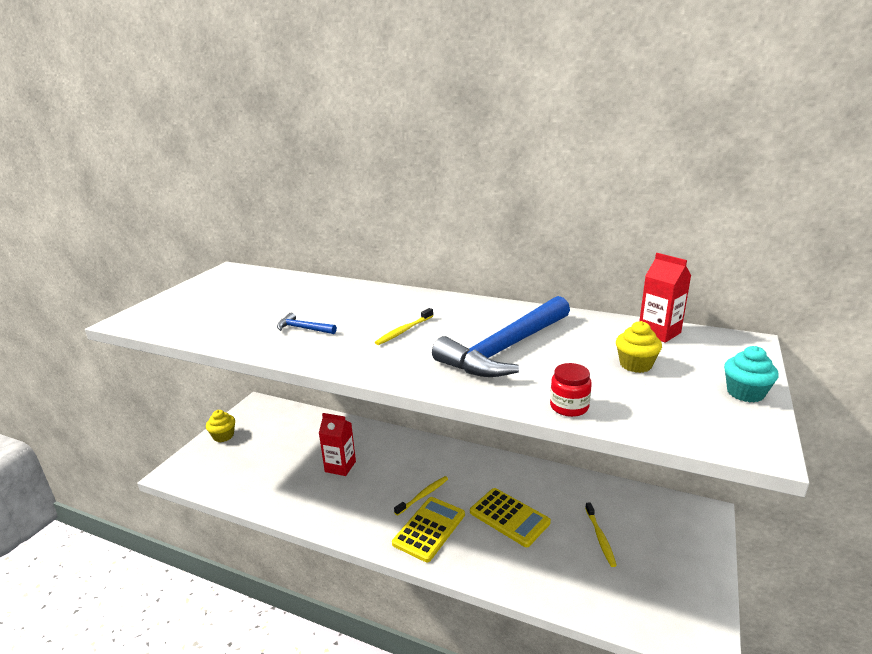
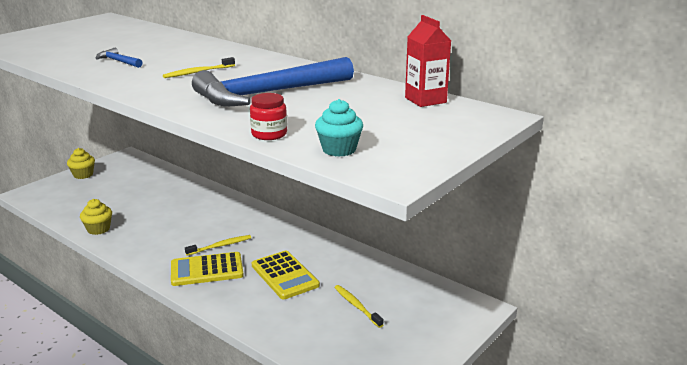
camera: 15 degrees right, 0 degrees up
red carton [319,413,356,476] -> none
yellow calculator [392,497,465,562] -> yellow calculator turned 150 degrees counterclockwise [171,252,244,286]
yellow toothbrush [585,502,617,567] -> yellow toothbrush turned 135 degrees clockwise [334,285,383,328]
yellow cupcake [616,321,662,373] -> yellow cupcake moved to [80,199,112,235]
turquoise cupcake [724,346,779,403] -> turquoise cupcake moved to [315,99,363,157]

